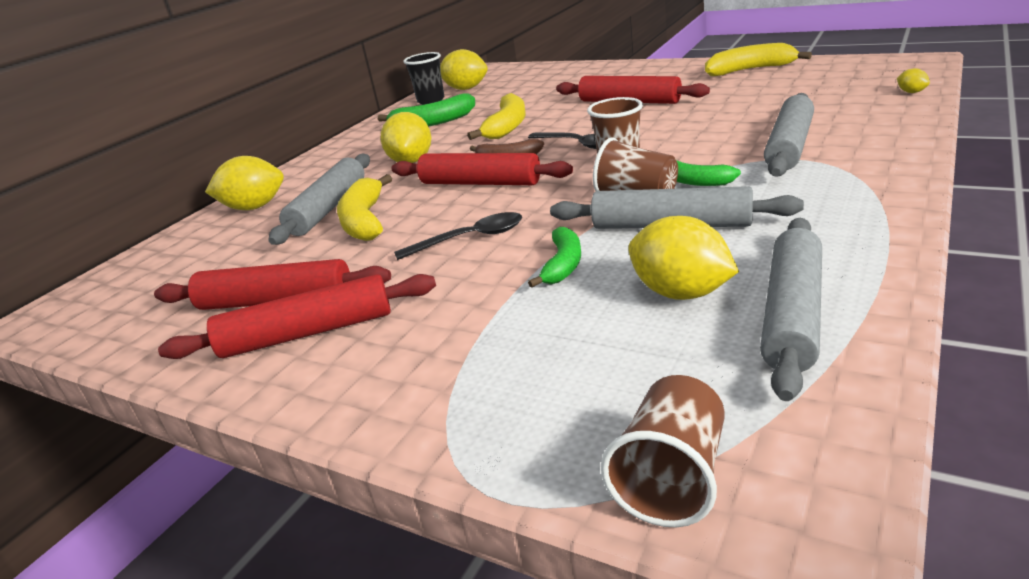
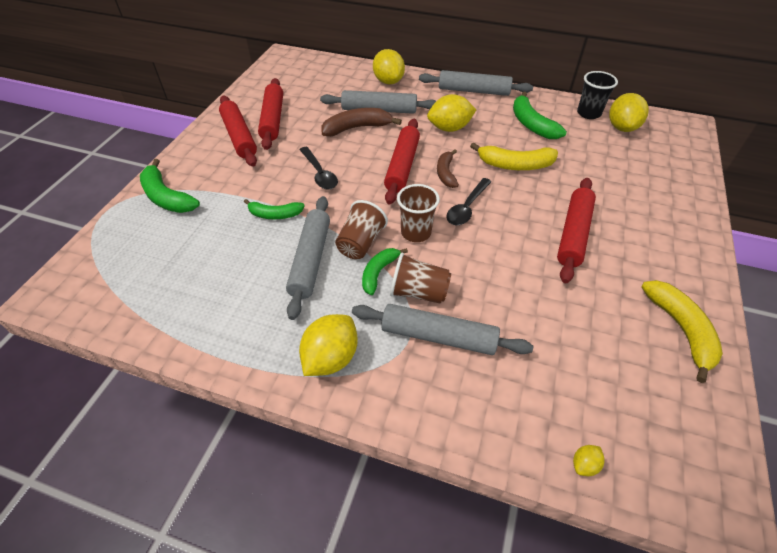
camera: 75 degrees right, 20 degrees up
yellow banana [337,174,392,241] -> brown banana [321,108,402,136]
brown cup [601,375,725,527] -> brown cup moved to [390,253,451,304]
yellow lemon [628,216,739,300] -> yellow lemon moved to [299,314,358,376]
grey rolling pin [760,218,822,401] -> grey rolling pin moved to [419,70,533,96]
none -> green banana [140,159,200,213]

